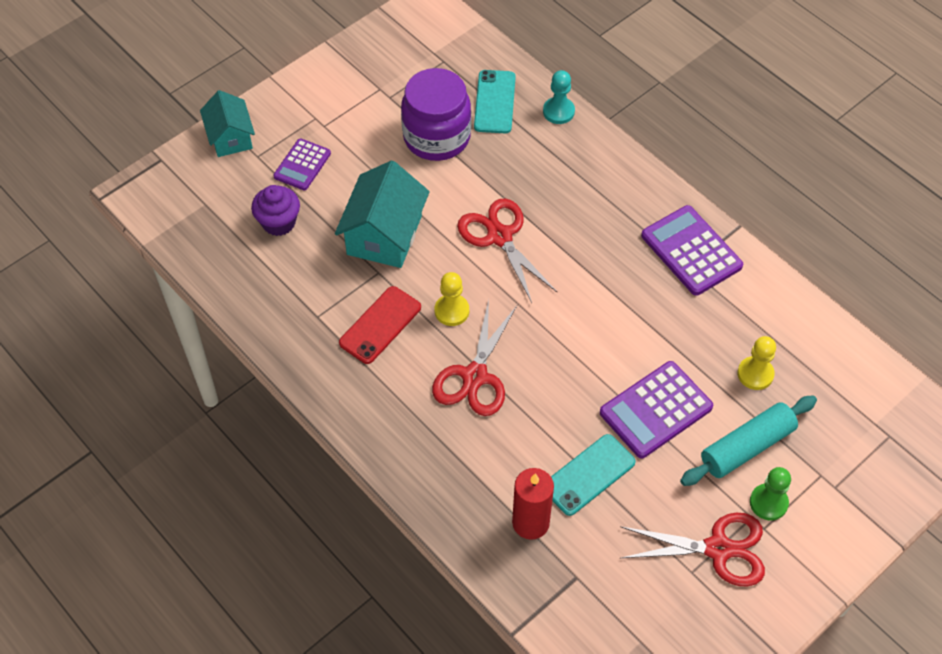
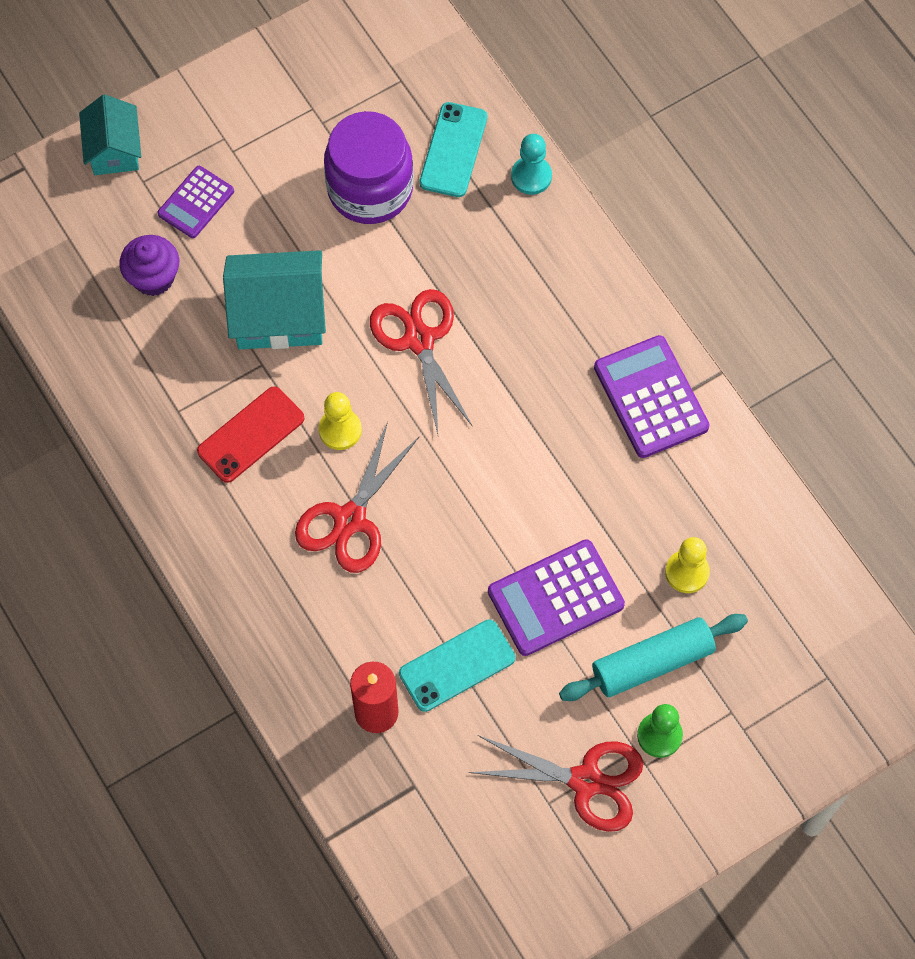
camera: 10 degrees right, 10 degrees up
turquoise house [335,160,430,268] -> turquoise house turned 60 degrees clockwise [223,250,326,349]

